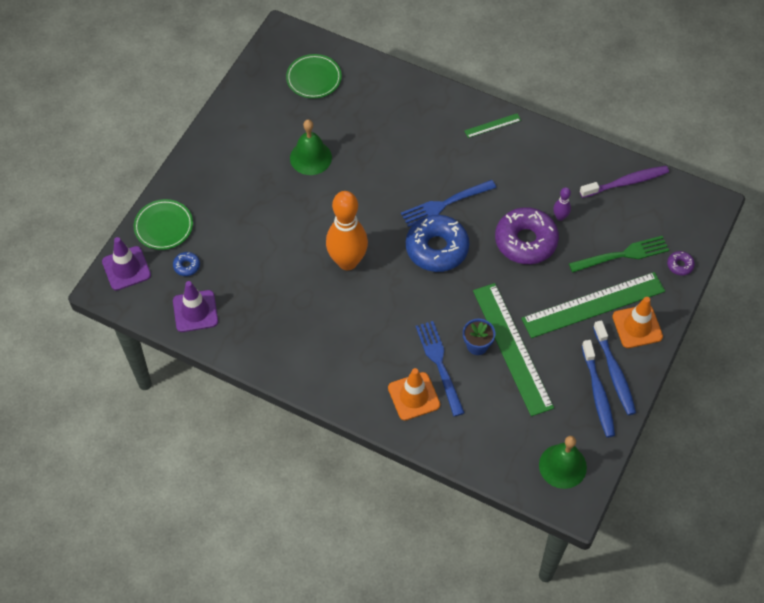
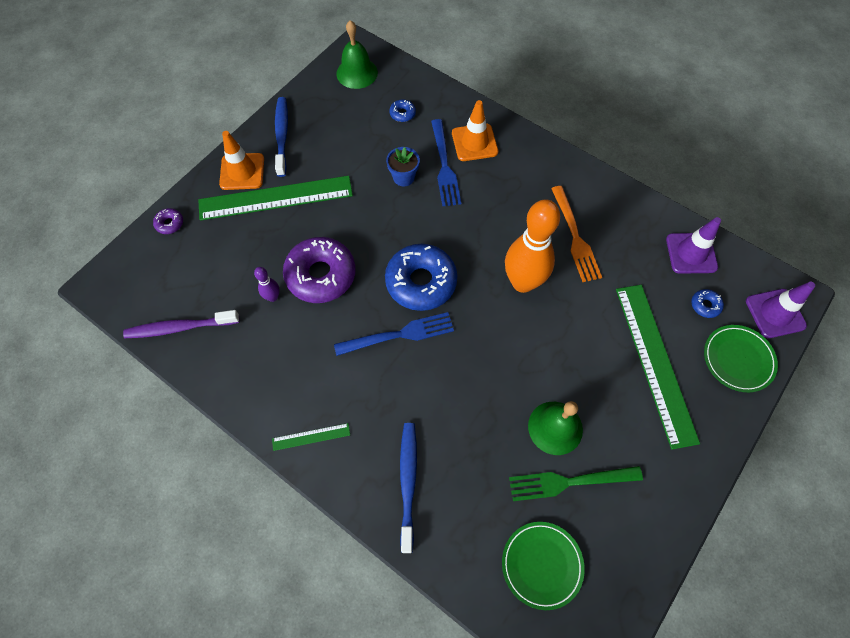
camera: 170 degrees left, 5 degrees up
green ruler [473,283,554,416] -> green ruler moved to [616,285,700,449]
green fork [569,236,669,273] -> green fork moved to [509,466,643,501]
blue toothbrush [582,340,615,437] -> blue toothbrush moved to [400,423,417,553]
none -> blue donut [389,100,416,122]
none -> orange fork [551,186,602,282]

